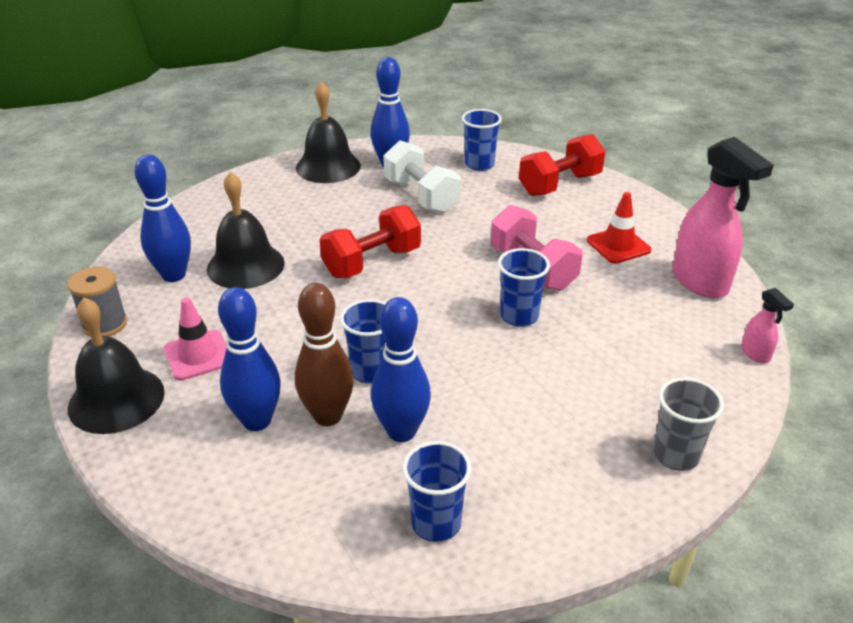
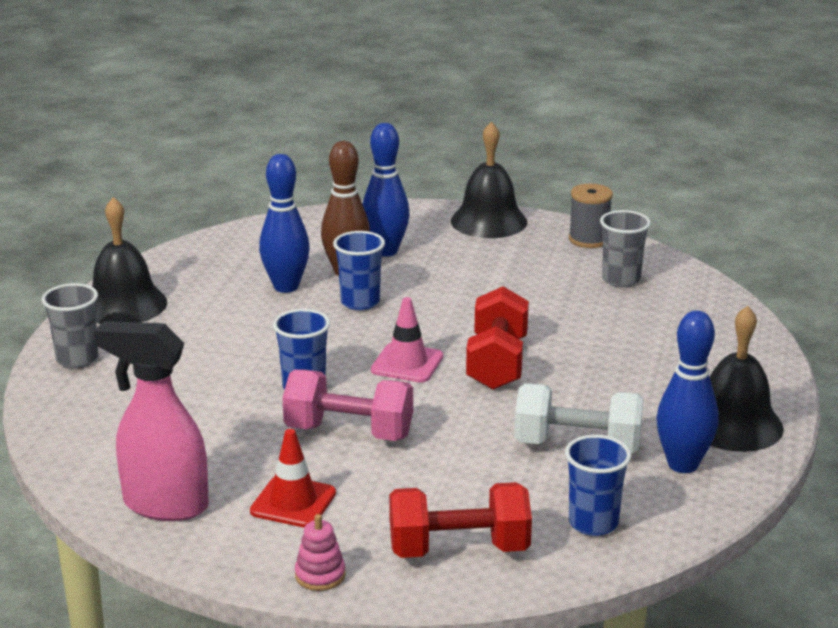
camera: 135 degrees right, 10 degrees down
blue bowling pin [134,154,191,282] -> grey cup [600,210,651,287]
pink traffic cone [164,297,227,381] -> pink traffic cone moved to [371,297,443,383]
black bell [207,172,285,289] -> black bell moved to [92,197,167,324]
blue cup [402,441,472,542] -> none
red dumbbell [519,134,605,196] -> red dumbbell turned 75 degrees clockwise [389,482,532,558]
pink spray bottle [741,288,794,363] -> none
none -> pink stacking toy [295,514,346,591]

